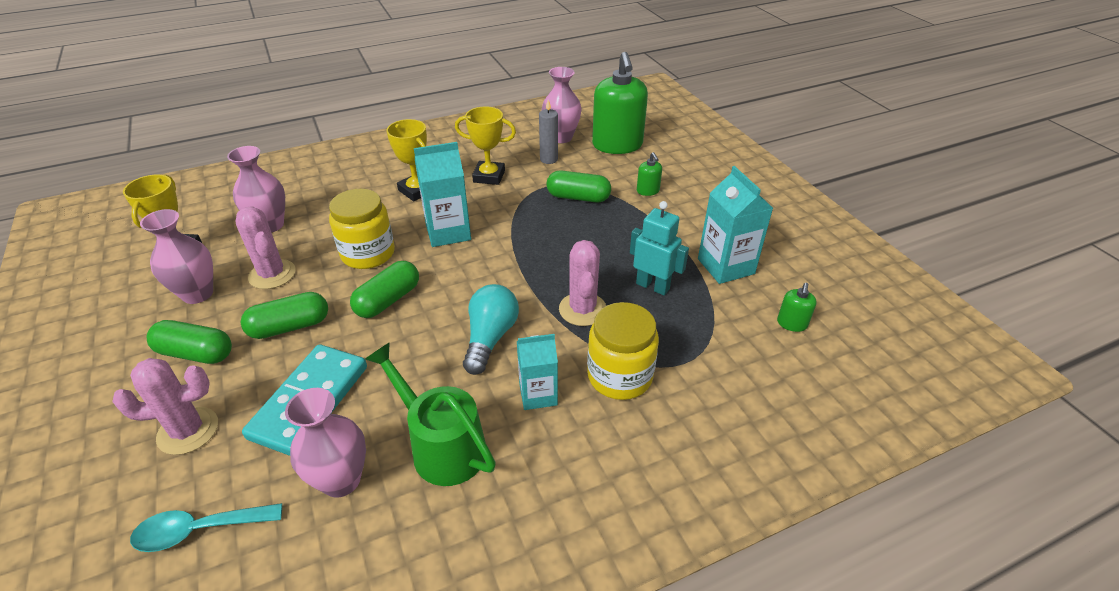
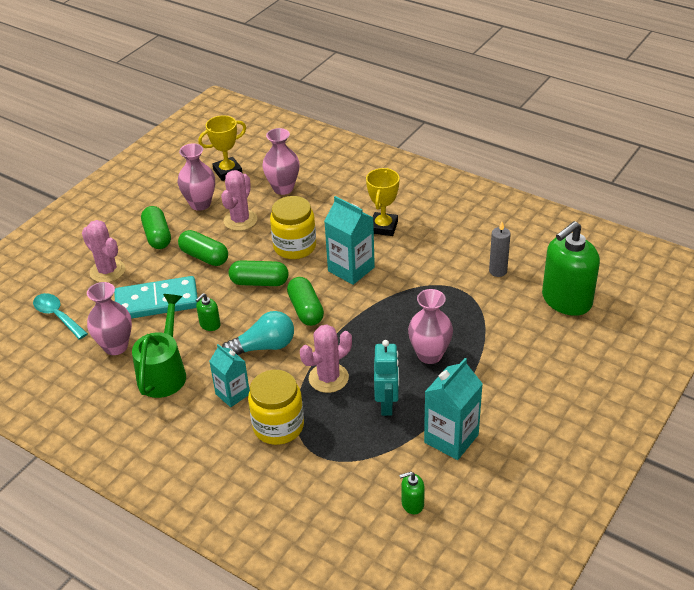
camera: 60 degrees right, 0 degrees up
yellow trophy [455,106,516,185] -> none
pink vase [542,67,582,143] -> pink vase moved to [408,289,453,364]
green capsule [546,171,611,202] -> green capsule moved to [287,277,324,326]
green soap dispenser [637,152,662,196] -> green soap dispenser moved to [196,293,221,331]

